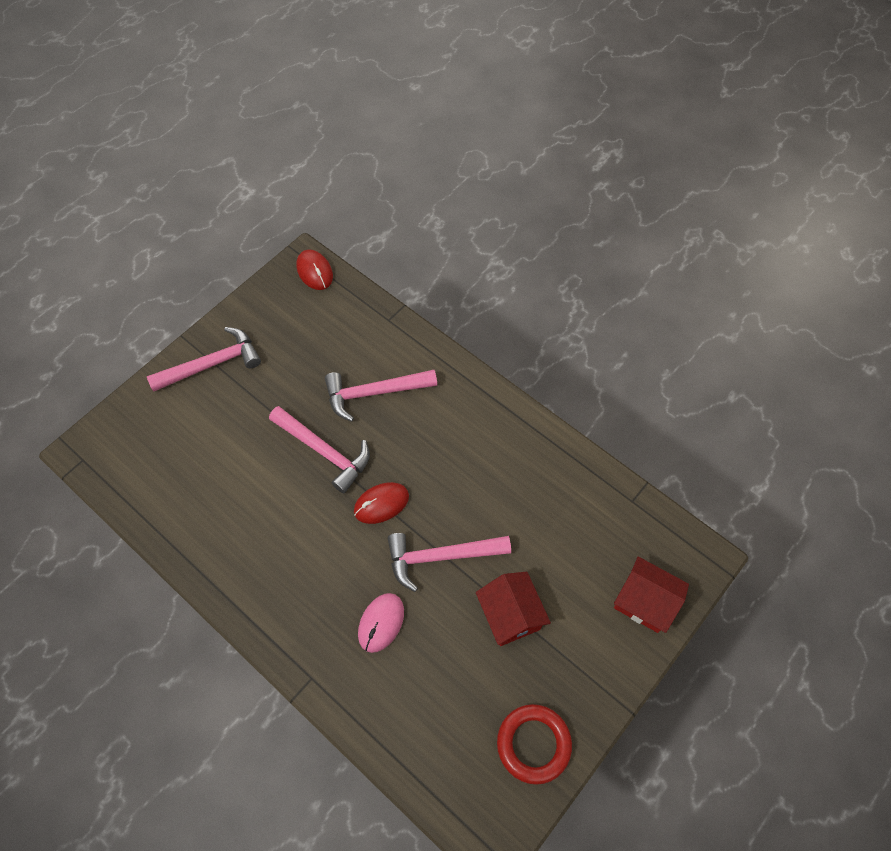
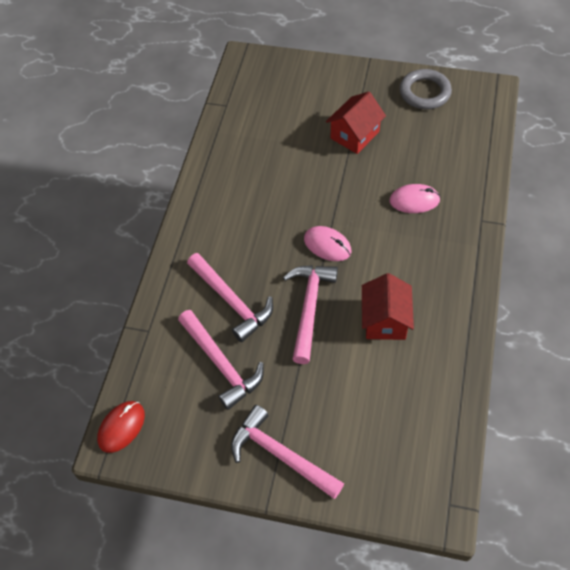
camera: 115 degrees left, 5 degrees down
red mouse [354,482,409,524] -> pink mouse [304,226,351,261]
pink hammer [388,533,511,592] -> pink hammer moved to [178,310,264,410]
red ring [497,704,572,785] -> grey ring [400,69,452,109]
red house [614,557,689,633] -> red house moved to [362,273,414,340]

